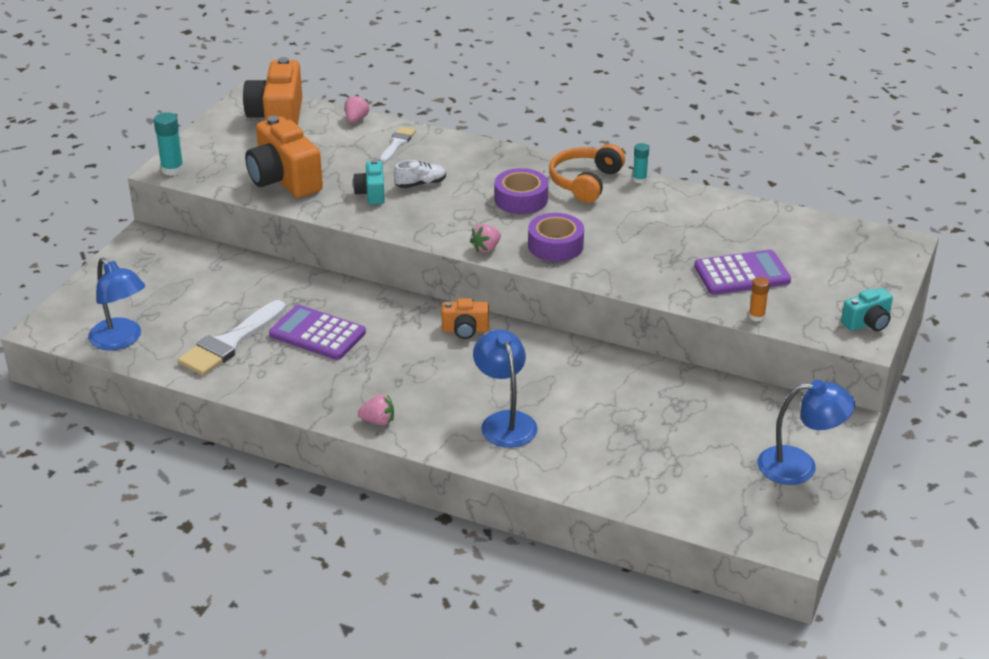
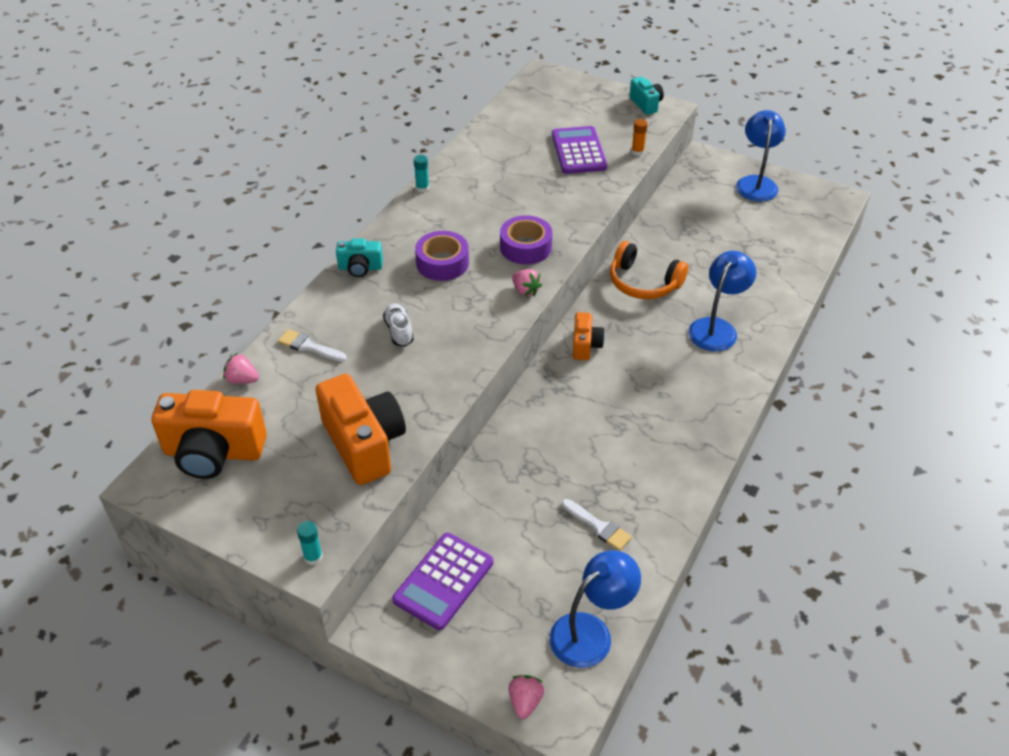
camera: 85 degrees left, 10 degrees up
turquoise glue stick [154,112,184,176] -> turquoise glue stick [297,521,322,565], size x0.64
white brush [178,300,286,376] -> white brush [562,499,632,551], size x0.55
orange camera [245,116,323,198] -> orange camera turned 90 degrees counterclockwise [316,374,406,485]
purple calculator [269,305,366,360] -> purple calculator moved to [392,533,493,630]
turquoise camera [353,160,385,205] -> turquoise camera moved to [336,238,383,277]
pink strawberry [358,395,394,426] -> pink strawberry moved to [509,675,545,719]
blue lamp [473,329,538,448] -> blue lamp turned 135 degrees clockwise [688,251,756,352]
orange headphones [549,144,625,203] -> orange headphones moved to [610,241,688,299]

